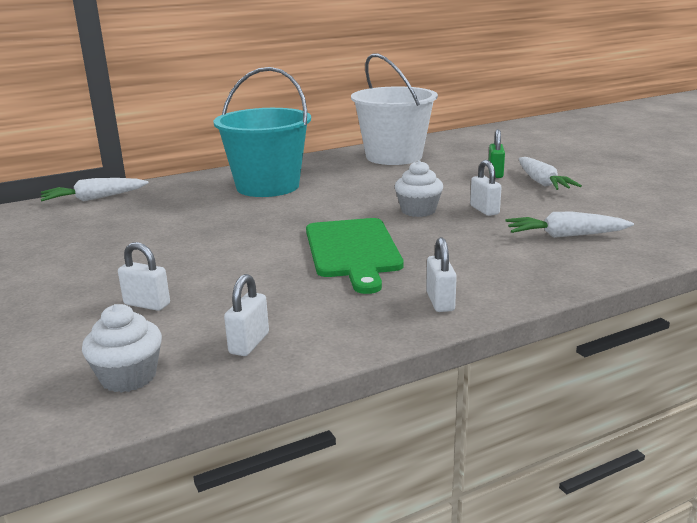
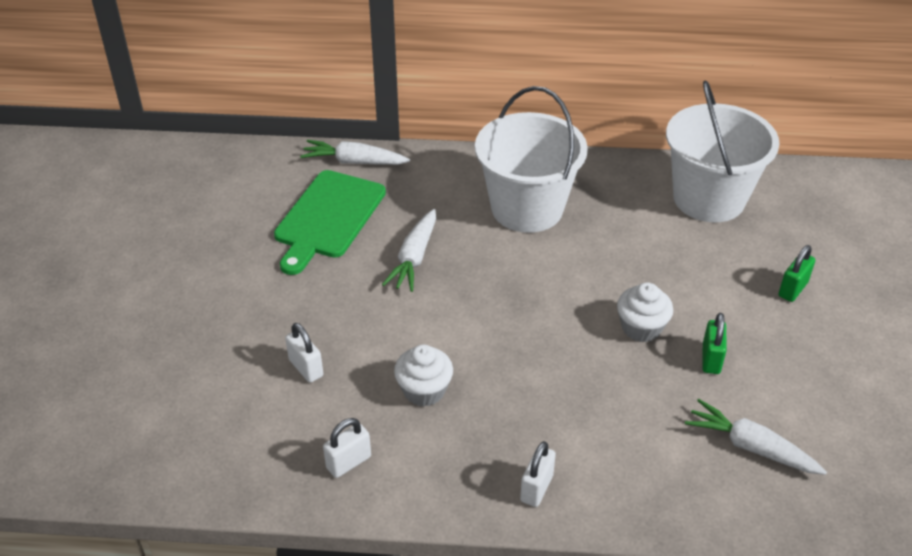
camera: 30 degrees right, 20 degrees up
white cupcake [82,304,162,393] -> white cupcake moved to [394,345,453,406]
turquoise bucket [213,67,311,197] -> white bucket [475,86,588,233]
green cutting board [306,218,404,294] -> green cutting board moved to [274,170,386,275]
white padlock [470,160,501,216] -> green padlock [702,313,727,374]
white carrot [519,157,582,190] -> white carrot moved to [382,209,436,292]

